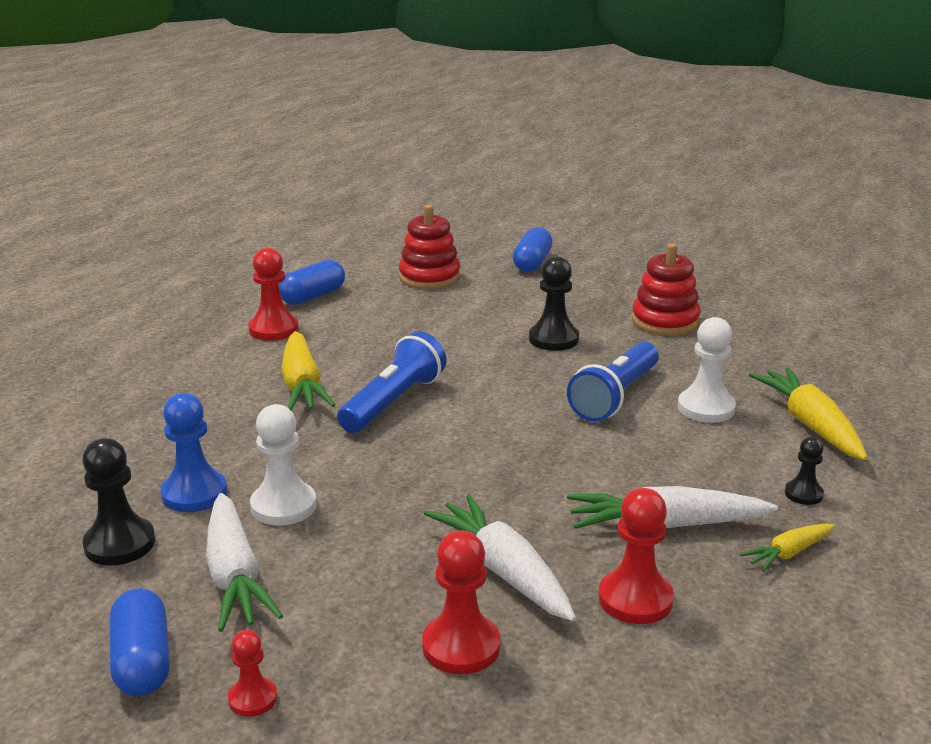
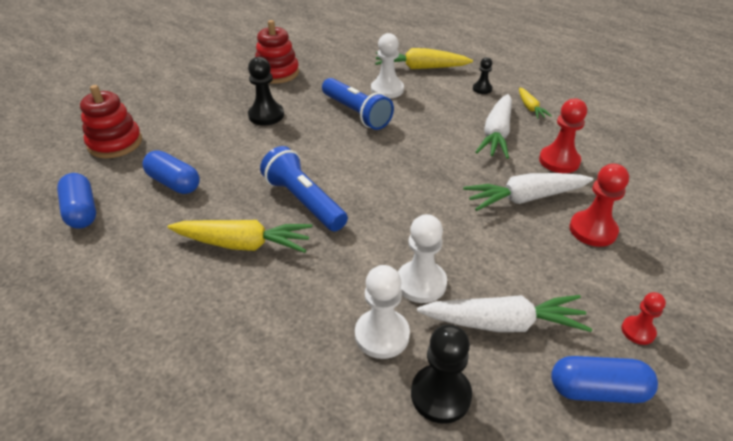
camera: 70 degrees left, 15 degrees up
blue pawn [161,393,227,512] -> white pawn [355,265,410,359]
red pawn [248,248,299,341] -> none
blue capsule [513,227,552,272] -> blue capsule moved to [142,150,200,194]

